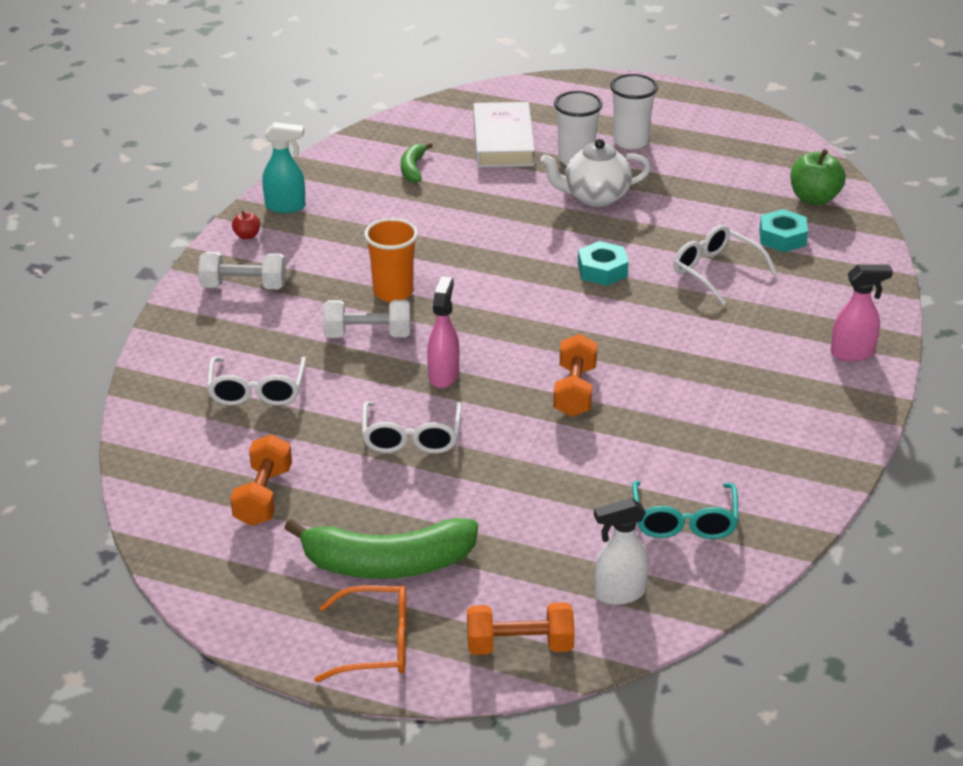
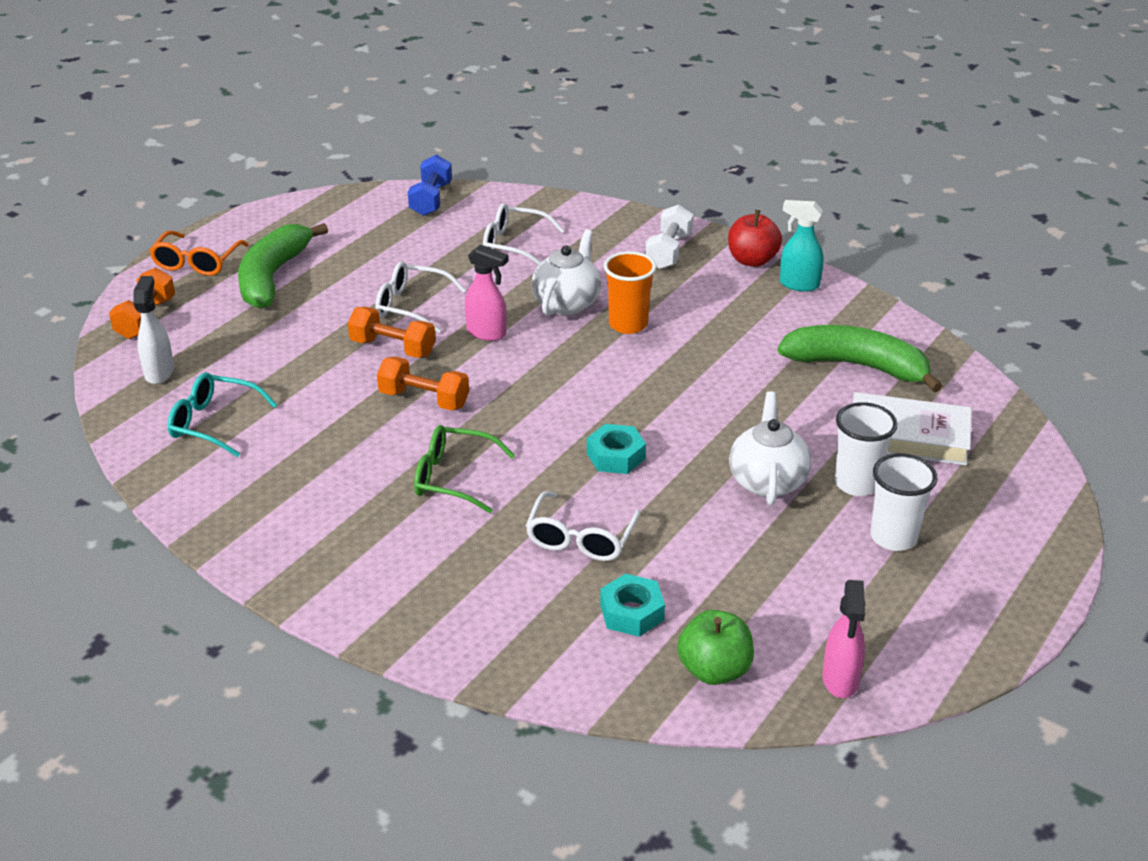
camera: 105 degrees right, 0 degrees up
orange dumbbell [230,434,292,526] -> orange dumbbell moved to [348,307,436,358]
red apple [232,211,260,239] -> red apple [728,210,782,267], size x1.99
turquoise spray bottle [262,122,305,213] -> turquoise spray bottle turned 90 degrees clockwise [780,200,823,292]
white dumbbell [323,300,410,338] -> white teapot [532,229,601,316]
green banana [401,142,433,183] -> green banana [778,325,942,393], size x2.10
white glasses [674,225,777,305] -> white glasses turned 135 degrees clockwise [526,491,641,561]
pink spray bottle [831,264,893,362] -> pink spray bottle moved to [822,580,865,698]
none -> blue dumbbell [408,155,452,216]
none -> green glasses [414,425,515,513]

